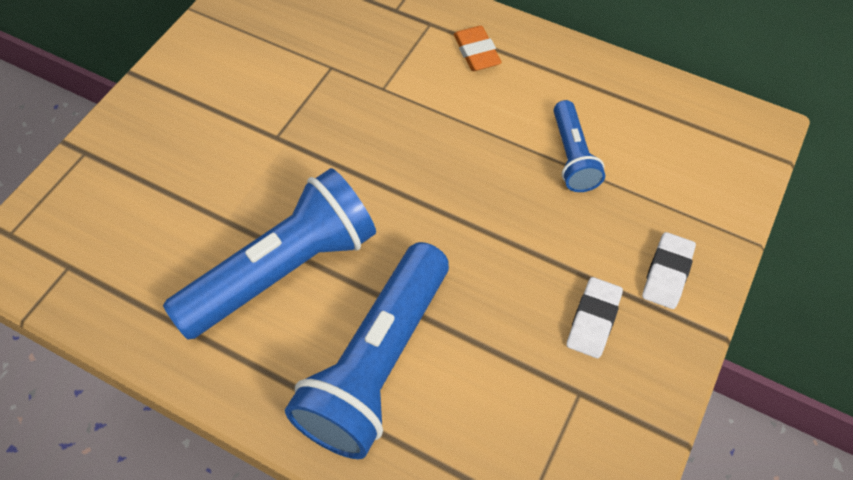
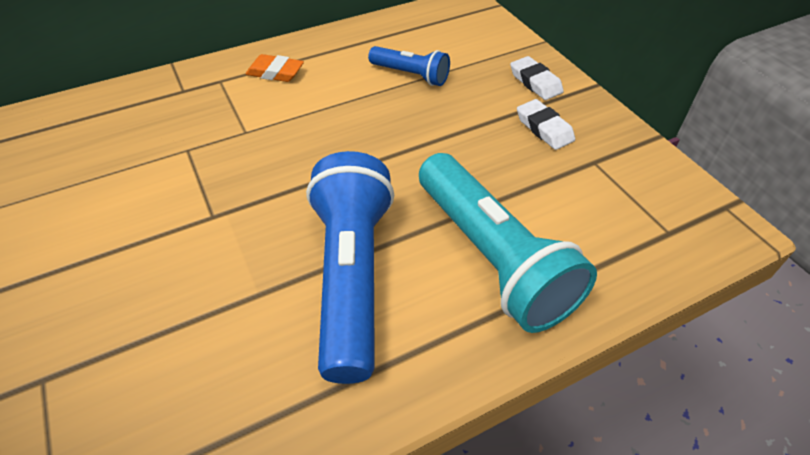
camera: 55 degrees left, 10 degrees down
blue flashlight [285,242,449,459] -> turquoise flashlight [419,153,597,333]

